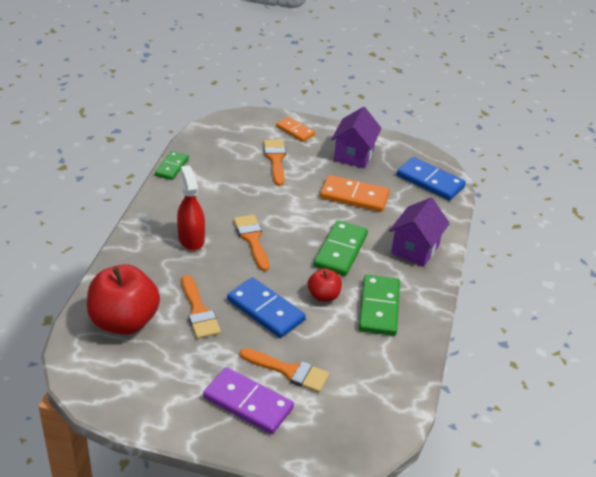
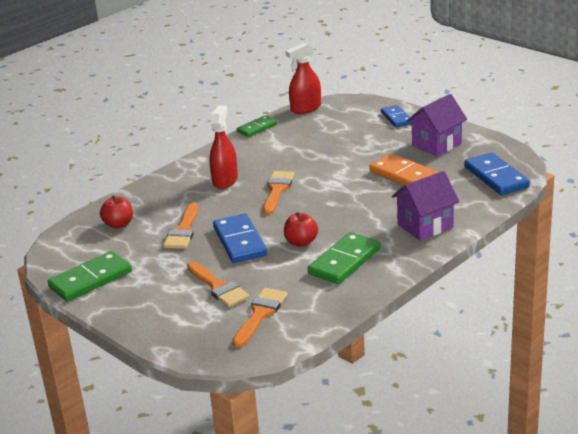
camera: 35 degrees right, 10 degrees down
red apple [87,264,160,335] -> red apple [100,195,133,229], size x0.51
purple domino [203,367,294,434] -> none
orange brush [264,140,286,186] -> orange brush moved to [233,288,288,347]
orange domino [276,117,315,142] -> blue domino [381,105,412,127]
green domino [314,220,368,276] -> green domino moved to [48,251,132,302]
none -> red spray bottle [285,43,321,114]

